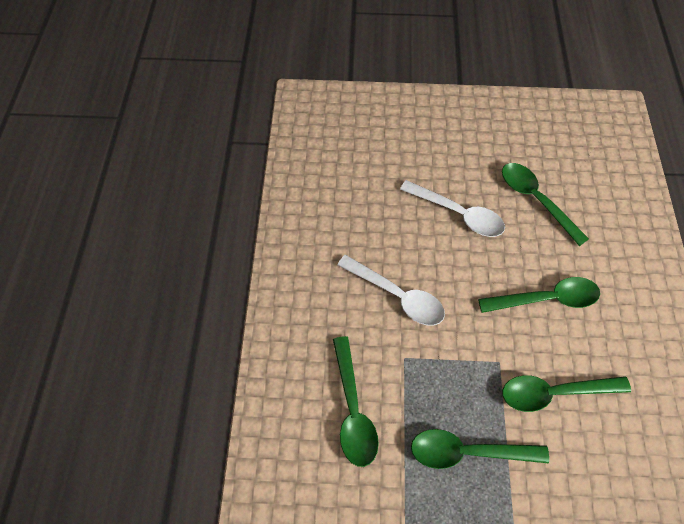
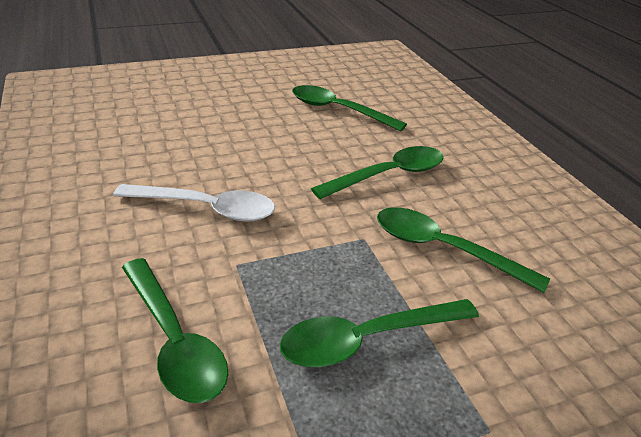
camera: 25 degrees left, 25 degrees down
white spoon [400,180,505,237] -> none
green spoon [502,375,631,412] -> green spoon turned 60 degrees clockwise [377,207,550,293]

